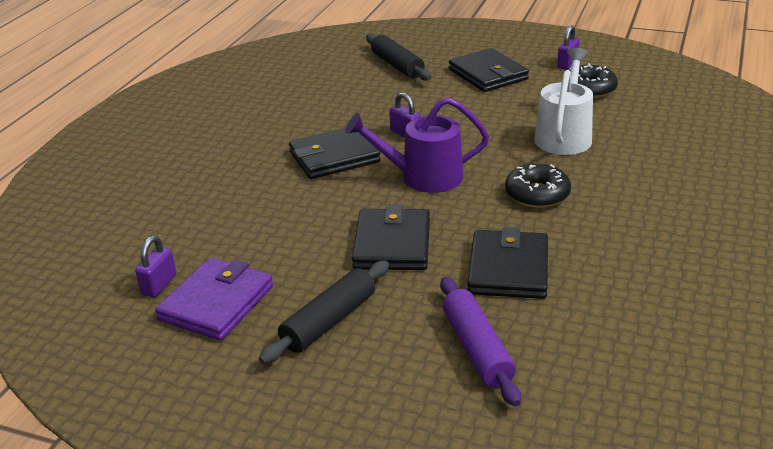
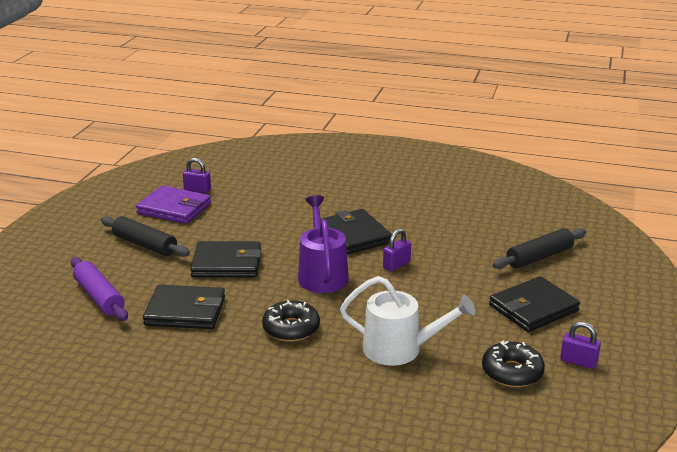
camera: 85 degrees right, 5 degrees down
purple rolling pin [440,277,521,407] -> purple rolling pin turned 75 degrees clockwise [71,257,128,321]

